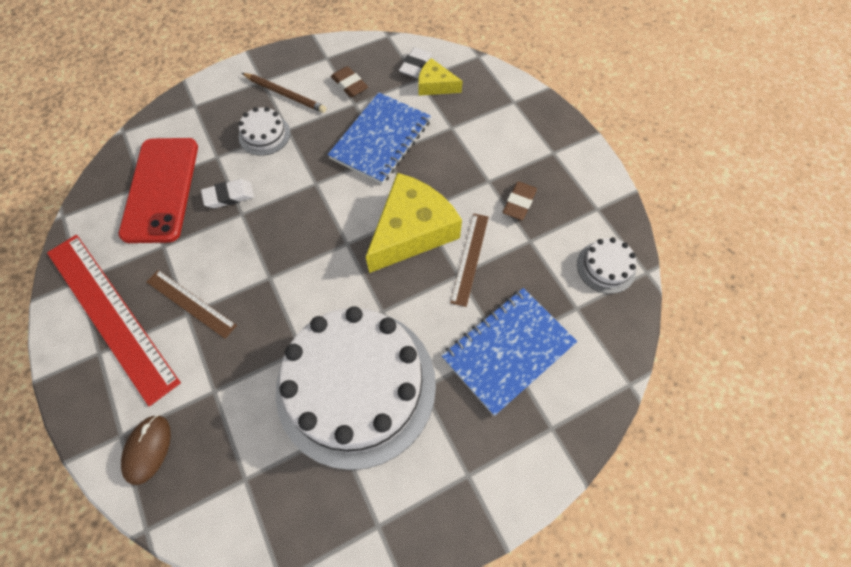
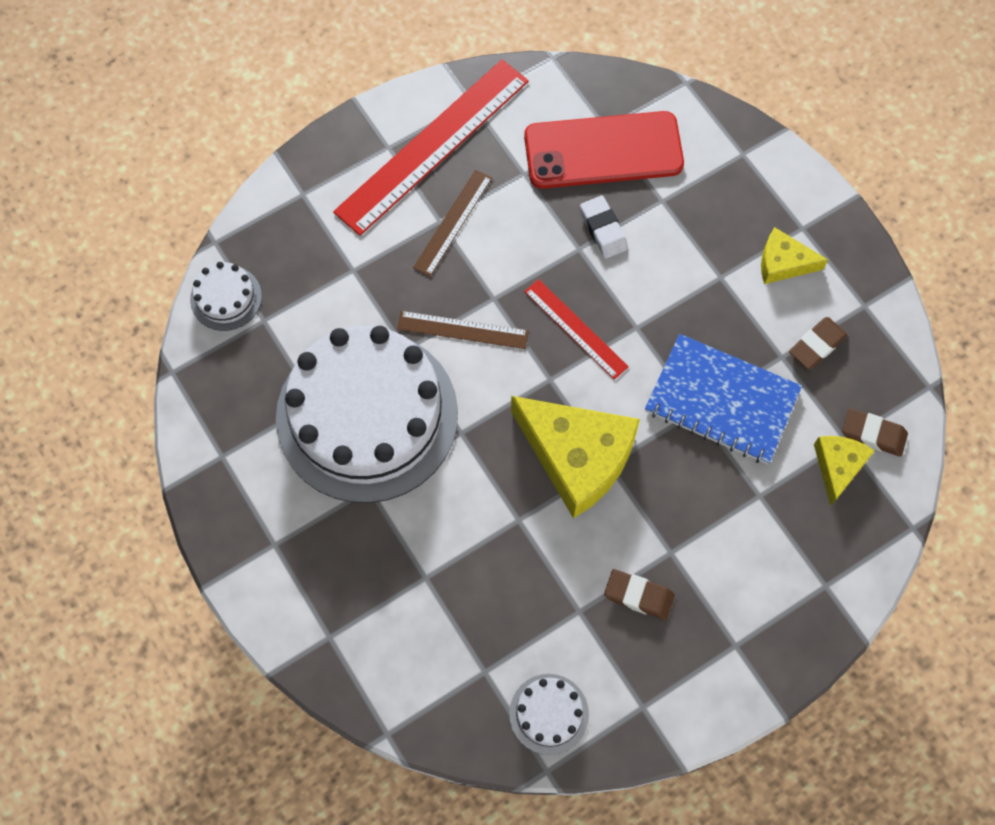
camera: 85 degrees right, 5 degrees up
brown mouse [121,415,171,485] -> none
white cake [238,107,290,156] -> white cake moved to [190,262,262,331]
brown pencil [242,73,326,113] -> yellow cheese [761,227,828,284]
white eraser [399,47,432,78] -> brown eraser [842,409,908,457]
blue notebook [441,288,577,416] -> none
brown ruler [450,213,489,307] -> brown ruler moved to [397,311,529,349]
none -> red ruler [524,279,629,380]

